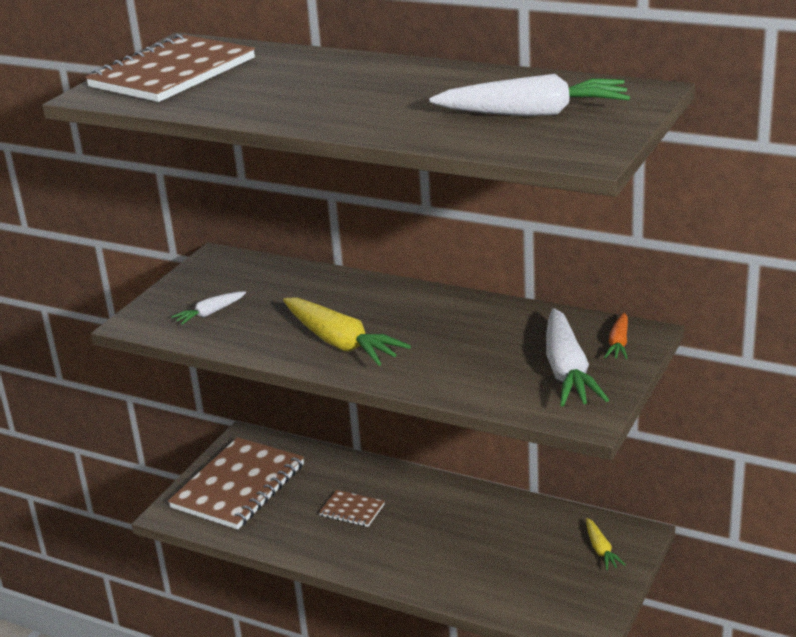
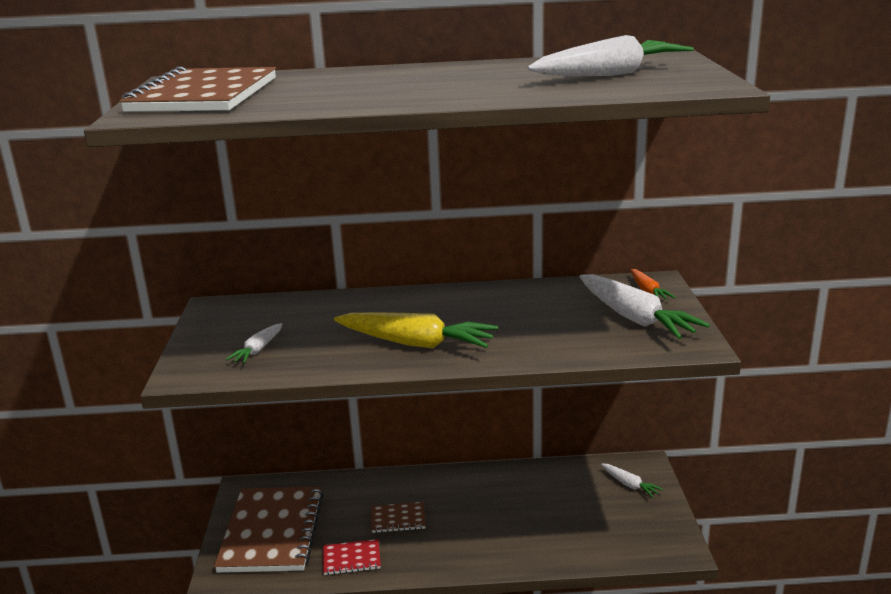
camera: 30 degrees left, 5 degrees down
yellow carrot [586,518,626,570] -> white carrot [601,463,663,498]
none -> red notebook [323,539,381,575]

